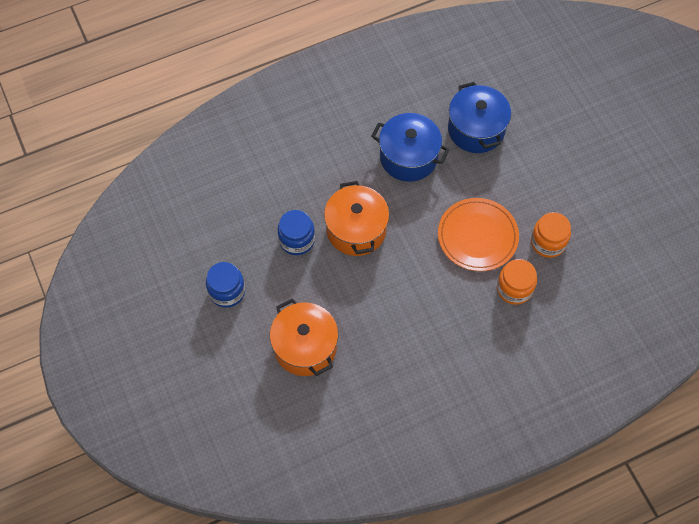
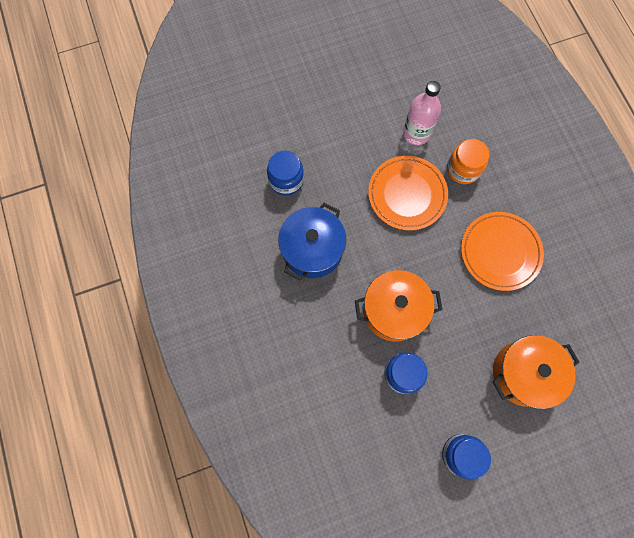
camera: 85 degrees left, 10 degrees up
blue pot [448,82,511,153] -> blue jar [267,150,304,196]
orange jar [531,212,571,258] -> pink bottle [403,81,441,145]
none -> orange plate [461,212,544,291]

